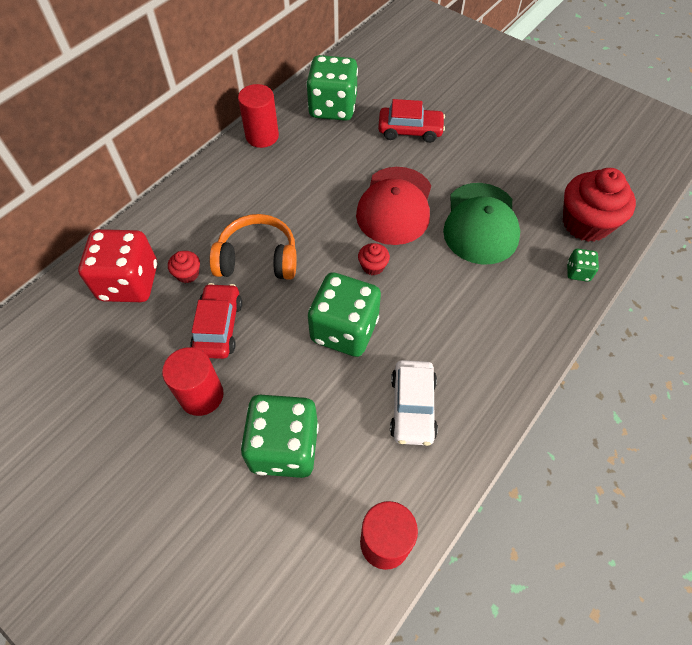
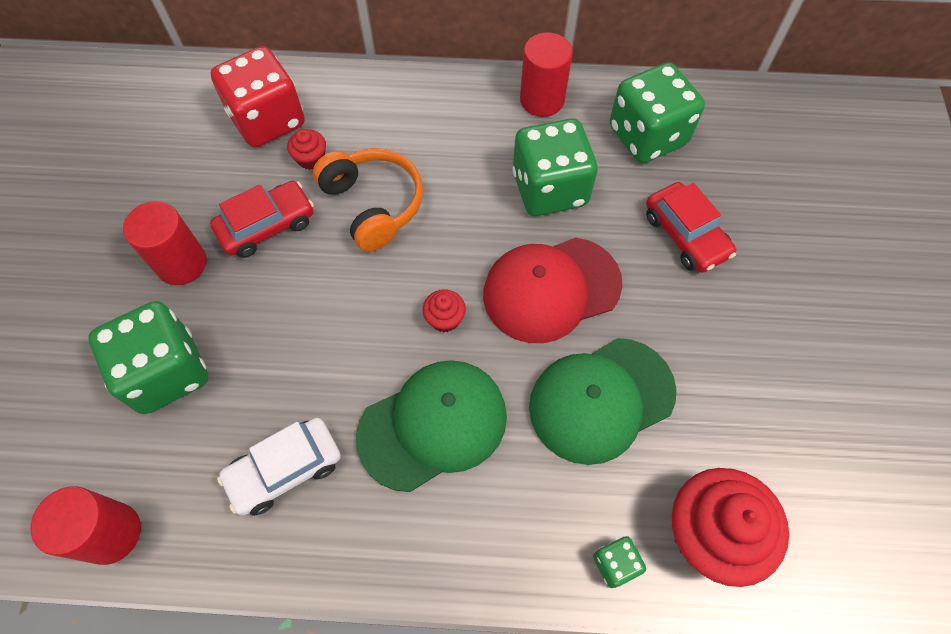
camera: 55 degrees right, 5 degrees up
green dice [308,272,381,357] -> green dice moved to [512,118,598,216]
none -> green cap [356,360,507,492]

